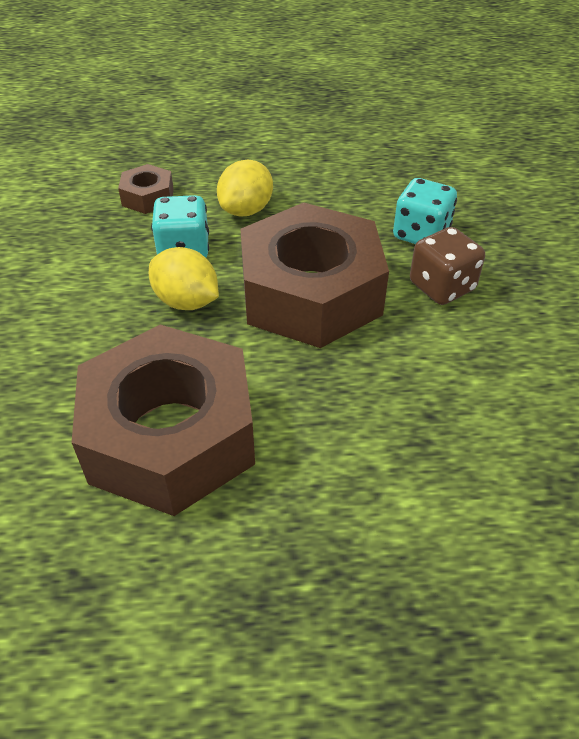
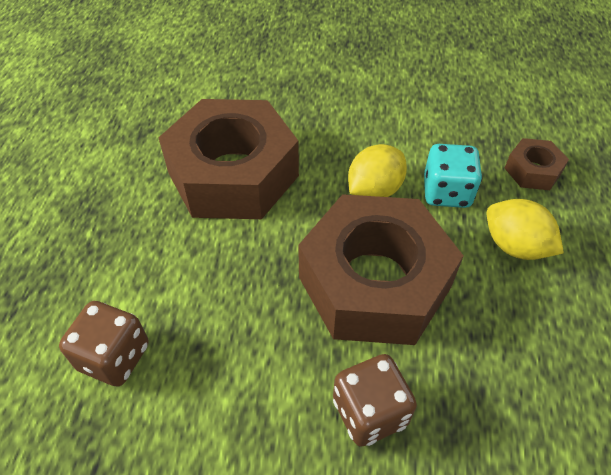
camera: 100 degrees right, 5 degrees up
turquoise dice [393,178,457,244] -> none
none -> brown dice [59,301,149,387]

